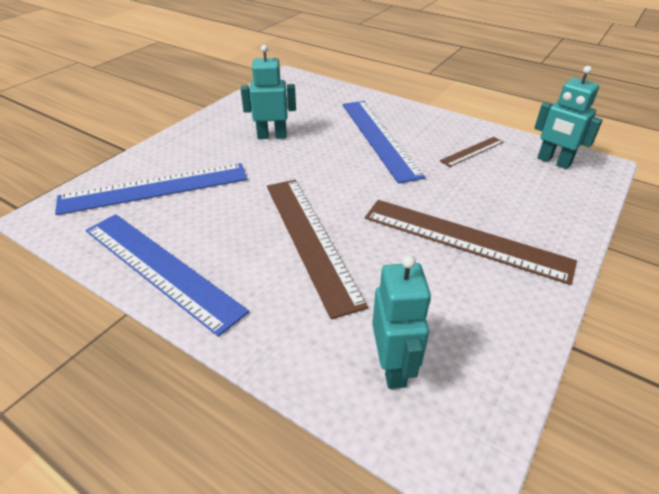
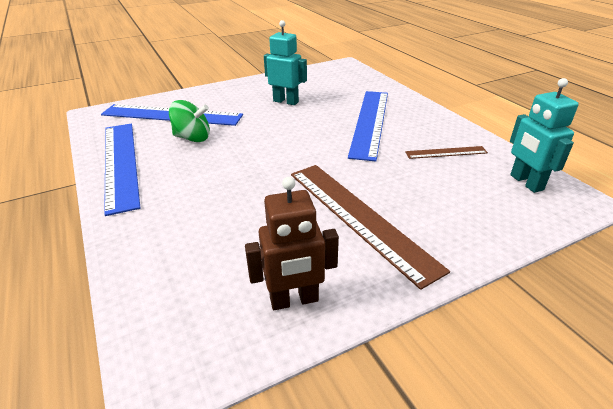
camera: 30 degrees right, 5 degrees down
brown ruler [267,180,368,319] -> none
turquoise robot [372,255,431,389] -> none
none -> green spinning top [169,100,210,142]
none -> brown robot [245,177,339,310]

